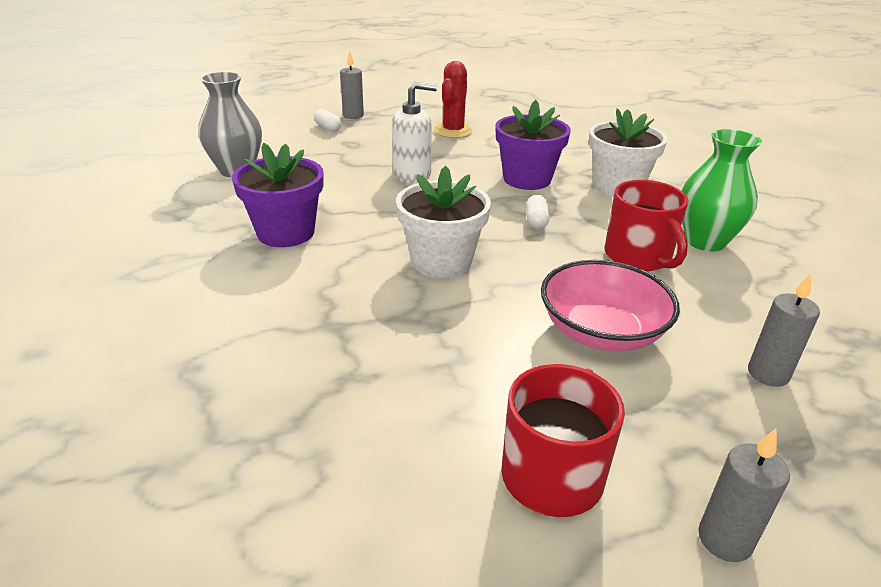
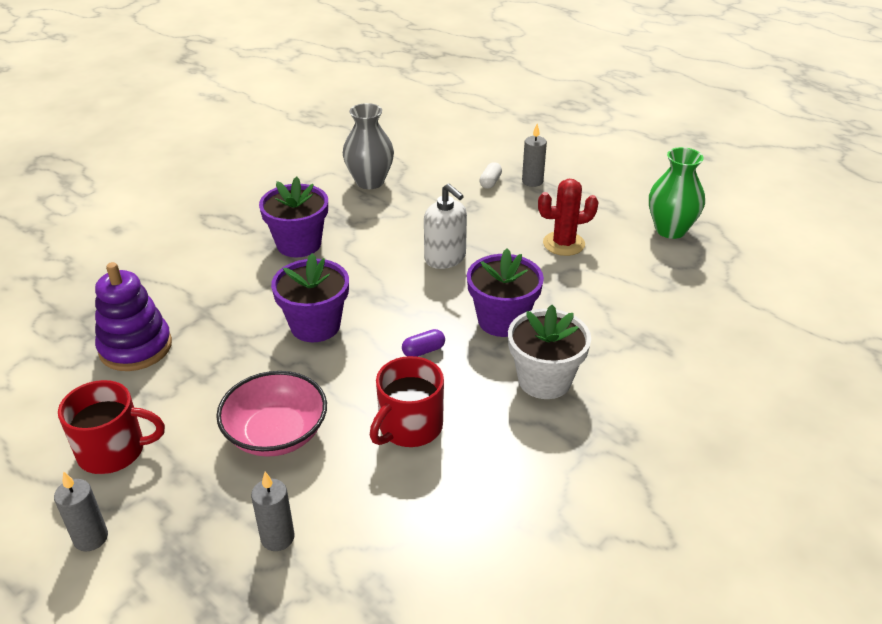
camera: 60 degrees right, 5 degrees up
white flower pot [396,166,491,278] -> purple flower pot [271,253,349,342]
white capsule [526,195,550,229] -> purple capsule [402,329,445,357]
green vase [681,129,762,251] -> green vase moved to [649,147,705,239]
none -> purple stacking toy [95,262,172,371]

